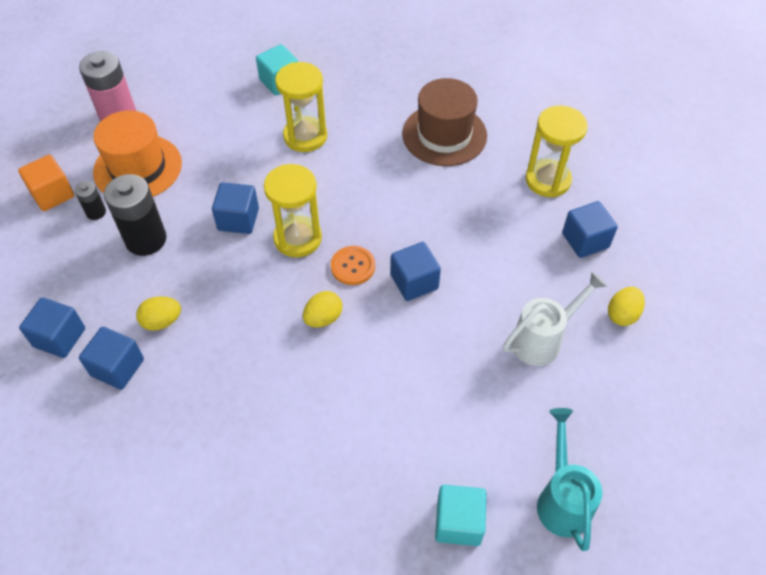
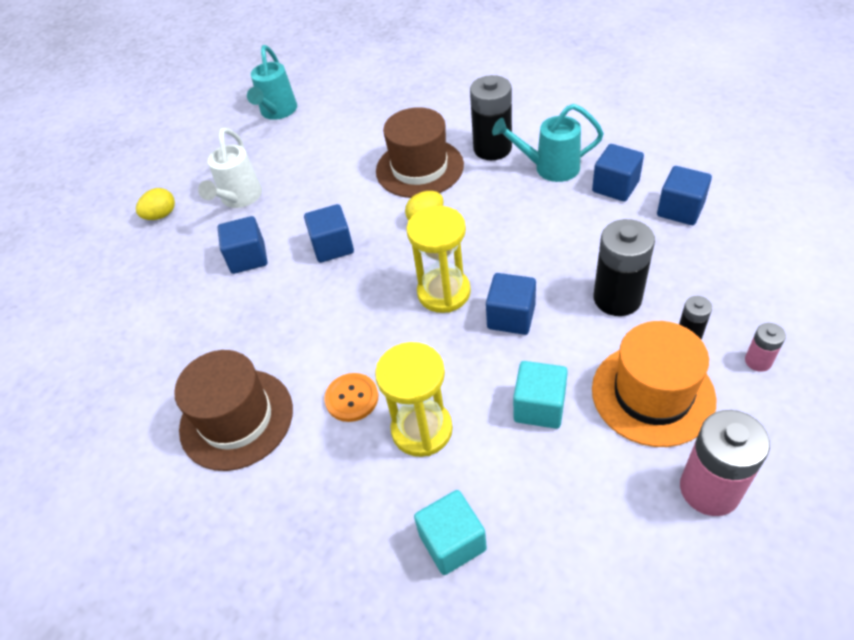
camera: 165 degrees left, 5 degrees down
orange cube [18,155,74,211] -> pink battery [745,323,786,372]
yellow egg [136,296,181,331] -> none
orange button [331,246,375,285] -> orange button moved to [324,373,378,422]
turquoise cube [435,485,486,546] -> turquoise cube moved to [513,361,568,429]
white watering can [503,272,607,366] -> white watering can turned 60 degrees counterclockwise [198,128,262,208]
yellow hourglass [525,106,588,197] -> none
blue cube [562,201,618,258] -> blue cube moved to [218,216,267,274]
none -> brown hat [376,107,464,198]
none -> black battery [470,75,512,160]
none -> turquoise watering can [492,104,604,182]

